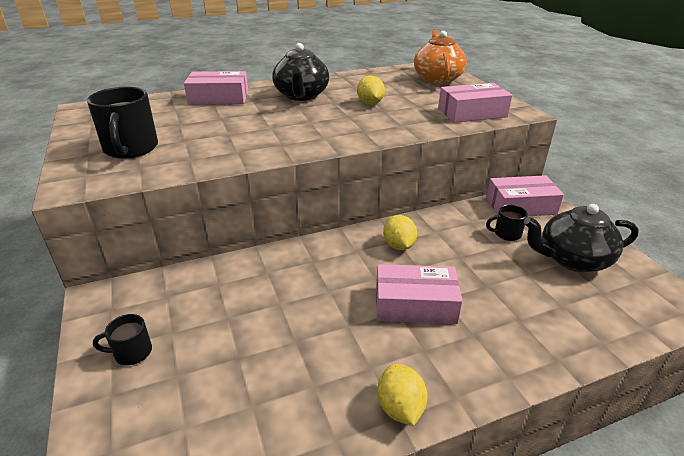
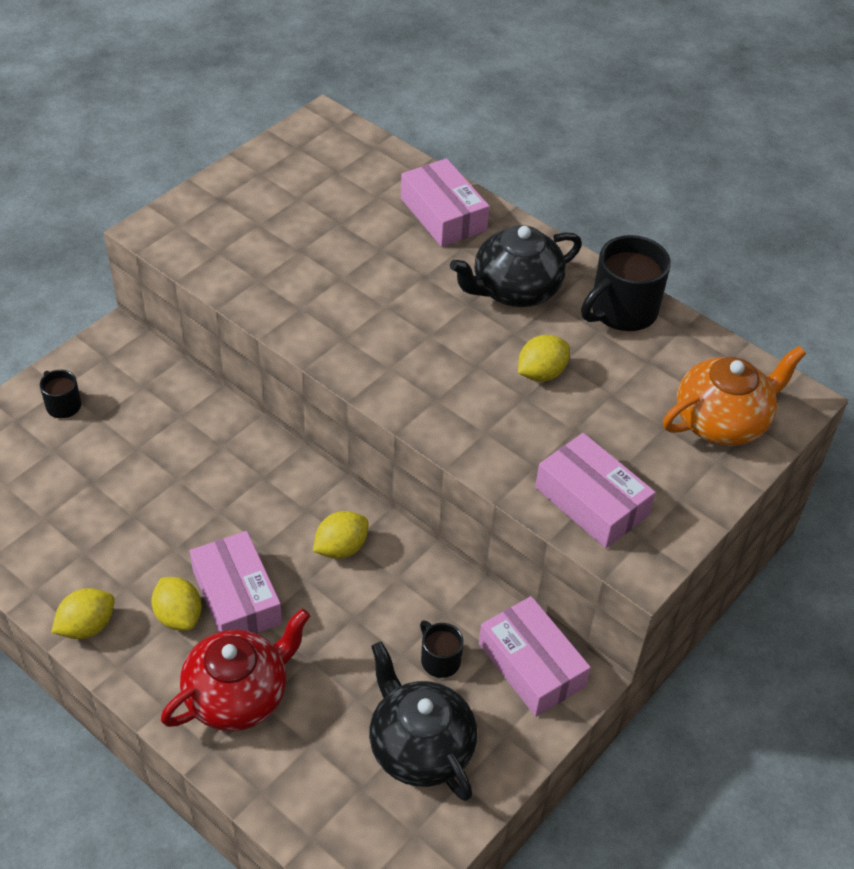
camera: 60 degrees right, 15 degrees up
black mug [87,87,158,159] -> black mug moved to [581,235,671,331]
none -> yellow lemon [151,577,202,630]
none -> red teapot [161,608,310,731]

